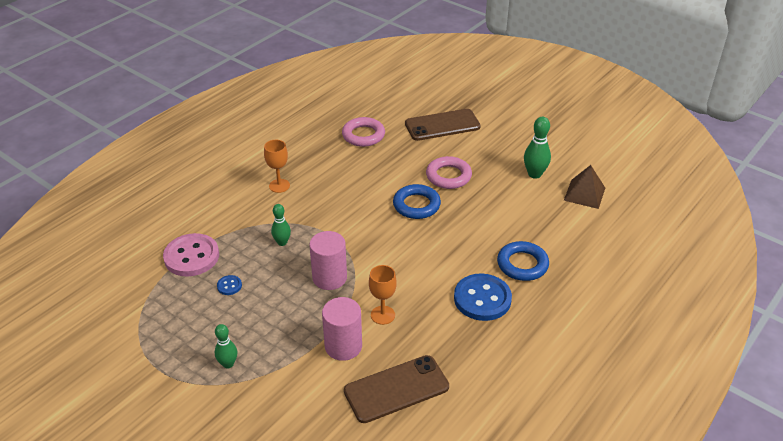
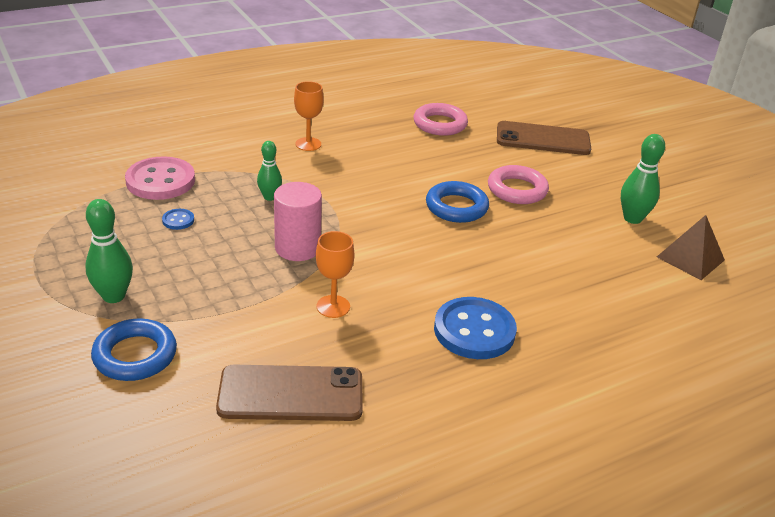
camera: 20 degrees right, 5 degrees down
green bowling pin [215,324,237,369] -> green bowling pin [85,199,133,303], size x1.51
pink cylinder [322,297,362,361] -> none
blue ring [497,241,549,281] -> blue ring moved to [91,319,177,381]

